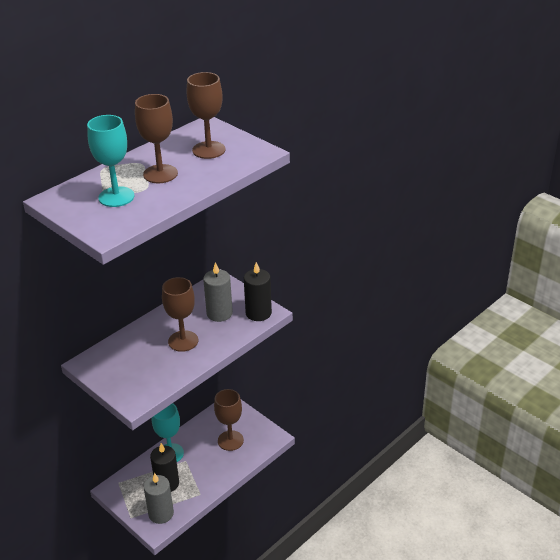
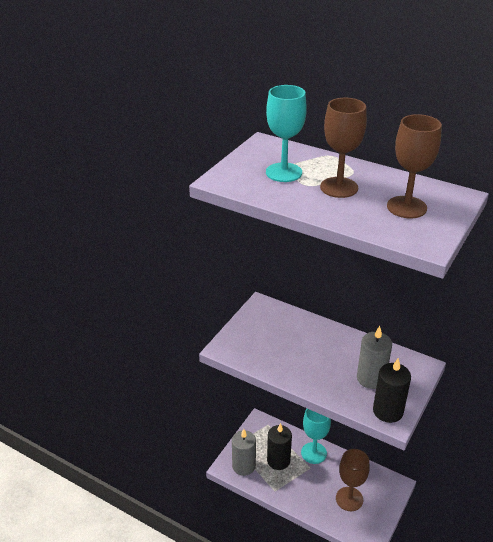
camera: 75 degrees right, 0 degrees up
brown goblet [162,277,198,352] -> none

